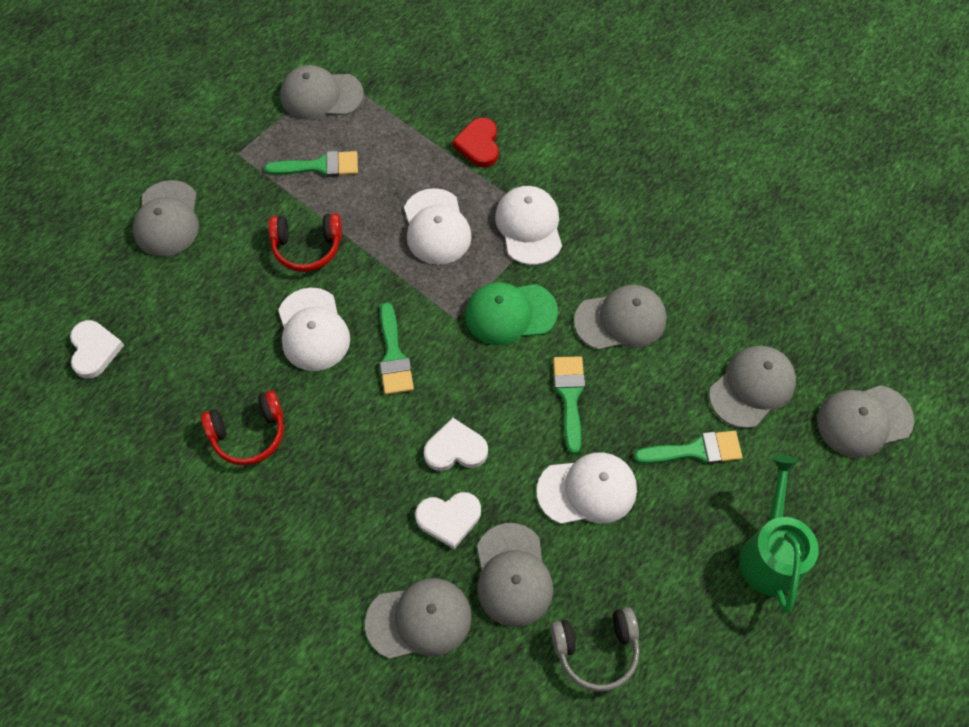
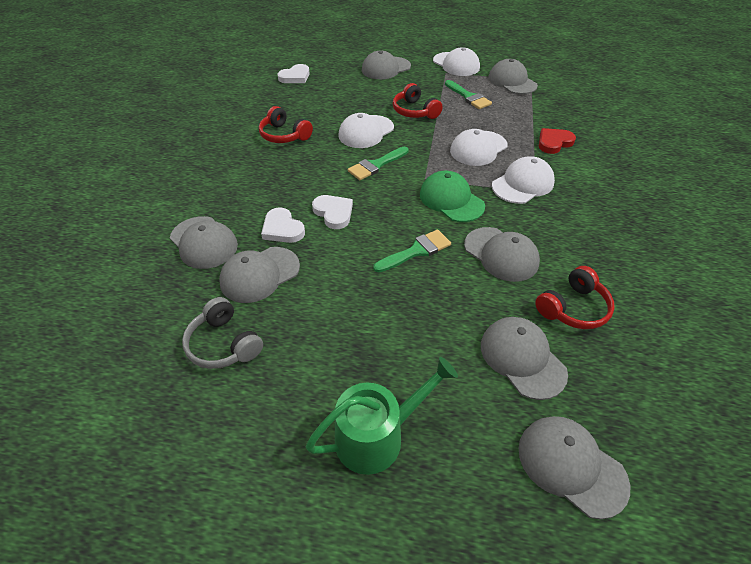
camera: 60 degrees right, 15 degrees down
white cap [537,452,637,524] -> white cap moved to [433,47,480,76]
green brush [634,431,742,464] -> none
grey cap [709,346,796,428] -> grey cap turned 135 degrees counterclockwise [481,317,568,400]
none -> red headphones [535,266,615,329]

